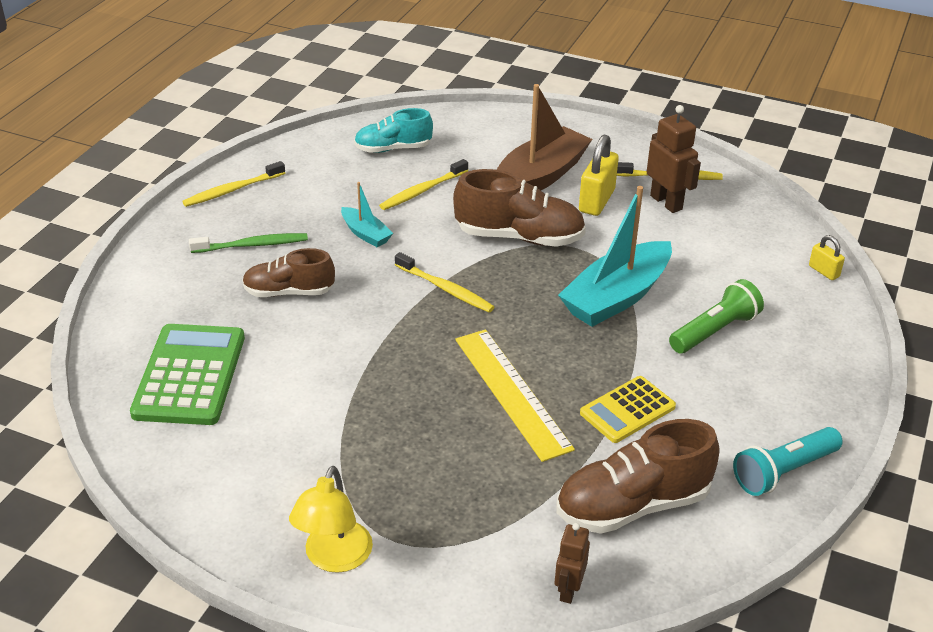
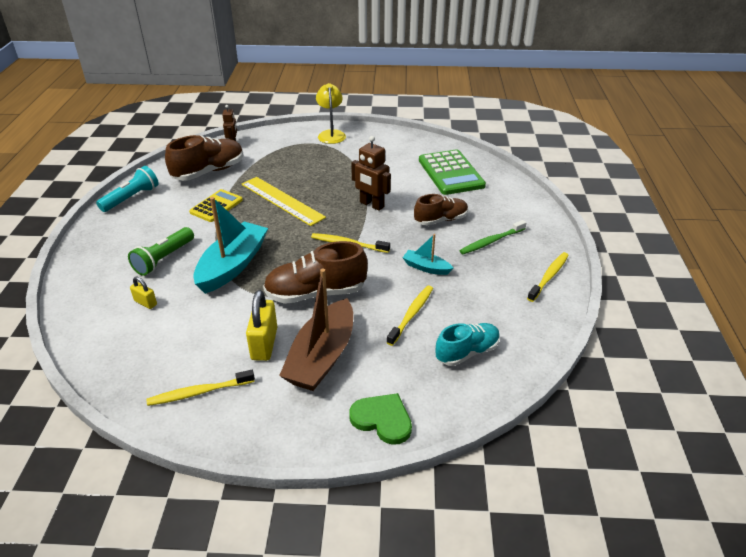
camera: 160 degrees right, 0 degrees up
brown robot [647,105,701,213] -> brown robot moved to [351,136,391,211]
yellow padlock [809,235,845,280] -> yellow padlock moved to [130,277,157,309]
none -> green heart [349,393,412,445]

